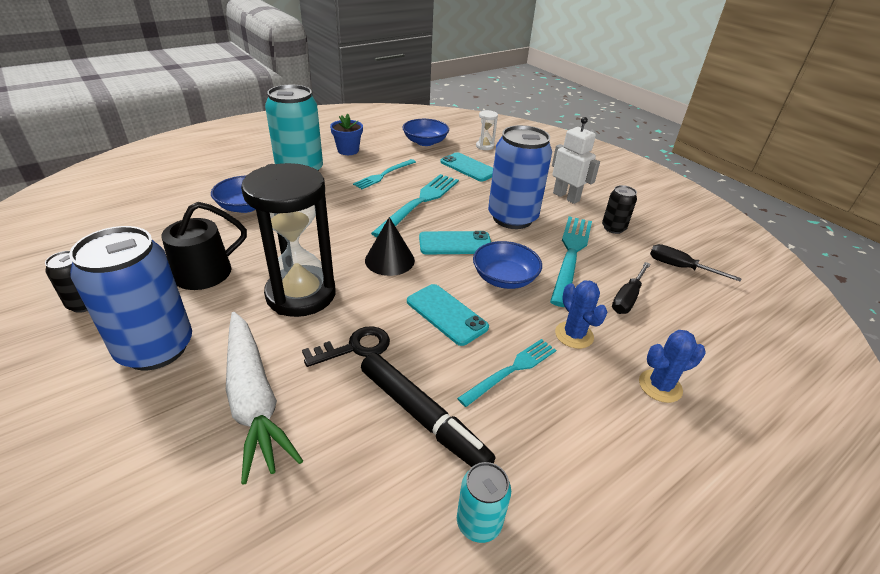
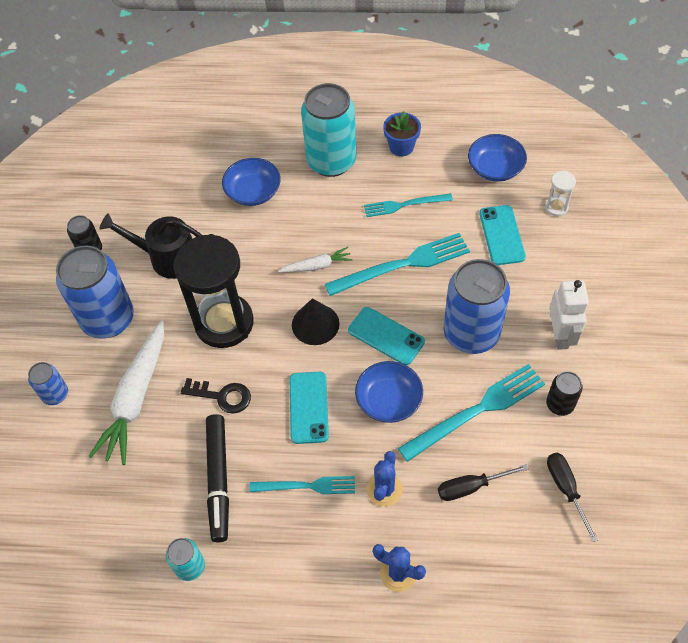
camera: 45 degrees right, 20 degrees up
none -> blue can [28,362,68,405]
none -> white carrot [278,247,353,273]

